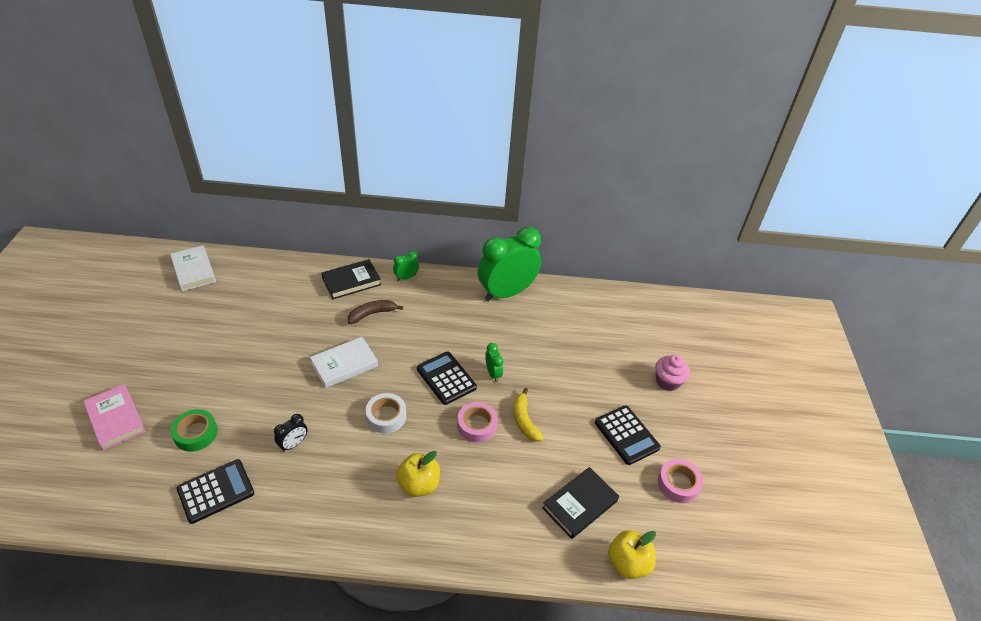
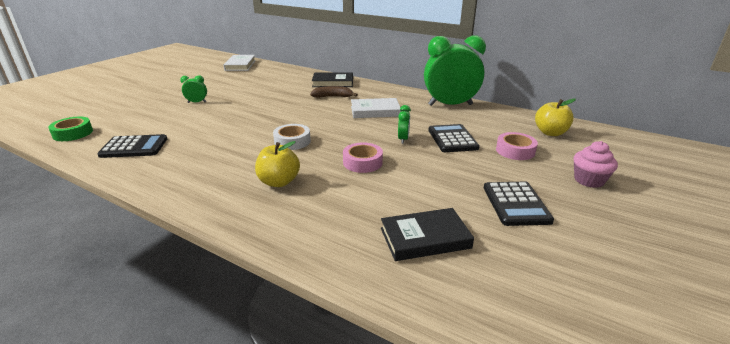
camera: 30 degrees right, 15 degrees down
pink book [83,384,146,450] -> none
green tape [171,409,218,452] -> green tape moved to [48,116,93,141]
black clock [274,414,308,452] -> none
white book [310,337,378,388] -> white book moved to [351,98,401,118]
green clock [393,251,419,281] -> green clock moved to [180,75,207,103]
black calculator [417,352,477,405] -> black calculator moved to [428,124,480,152]
yellow banana [514,388,544,442] -> none
yellow apple [608,530,656,579] -> yellow apple moved to [535,99,576,136]
pink tape [658,459,703,503] -> pink tape moved to [496,132,538,160]

